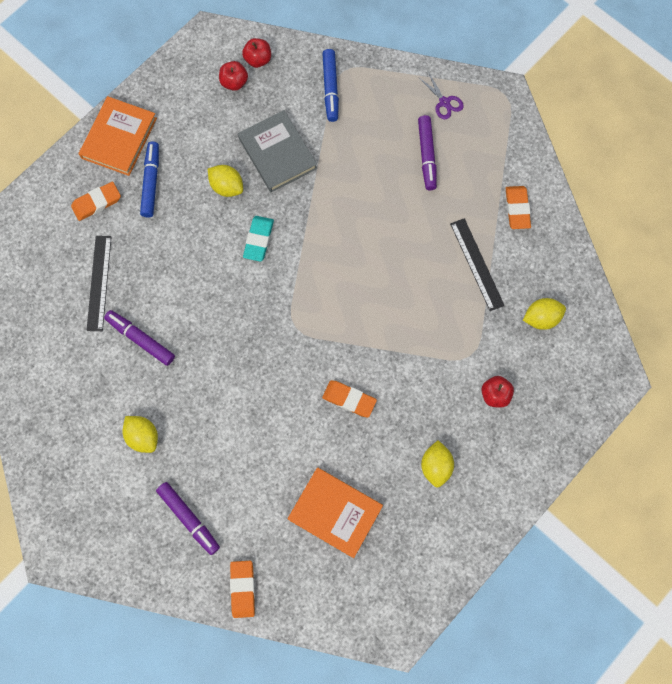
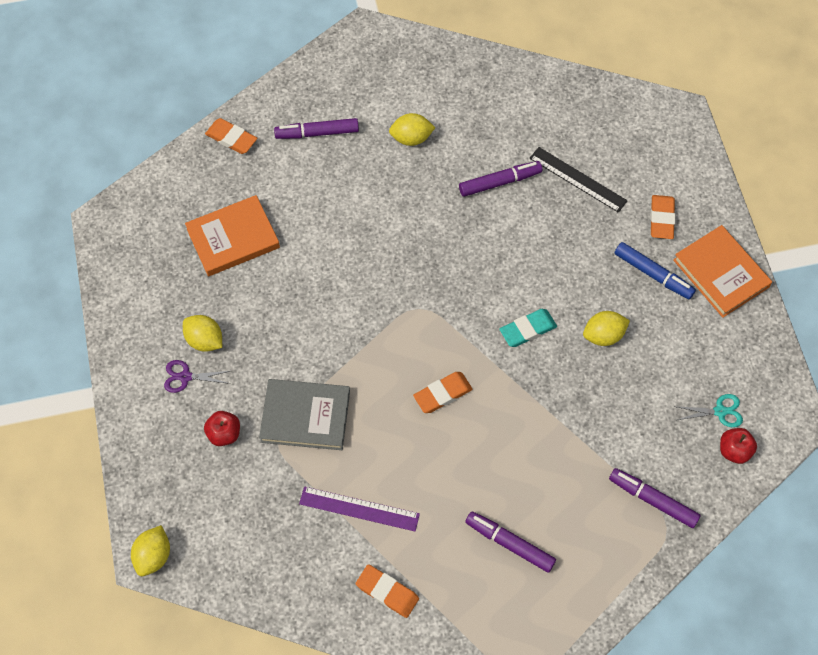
camera: 125 degrees right, 10 degrees down
red apple [219,61,248,91] -> turquoise scissors [674,394,743,427]
grey book [238,110,317,192] -> grey book moved to [259,379,350,450]
turquoise eraser [243,216,274,262] -> turquoise eraser turned 75 degrees counterclockwise [500,309,557,347]
blue marker [322,49,339,122] -> purple marker [609,468,701,528]
orange eraser [322,380,377,418] -> orange eraser moved to [413,372,473,413]
purple scissors [418,72,464,119] -> purple scissors moved to [164,360,230,393]
black ruler [450,218,505,311] -> purple ruler [299,487,420,531]
yellow lemon [523,298,566,330] -> yellow lemon moved to [131,525,170,576]

